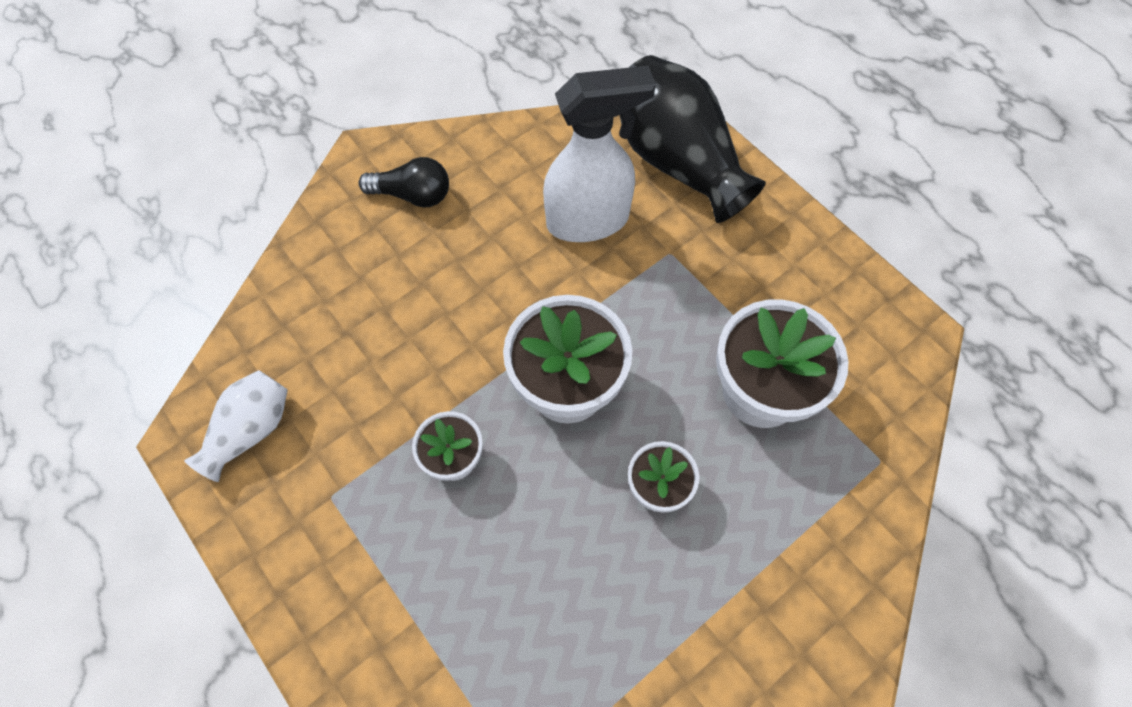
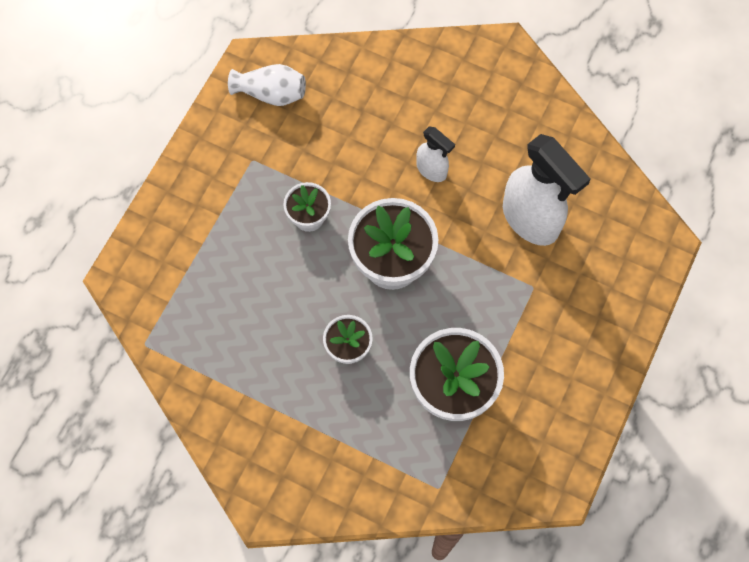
camera: 65 degrees right, 5 degrees up
black light bulb [359,157,449,207] -> none
black vase [620,55,766,223] -> none
none -> white spray bottle [416,127,455,182]

